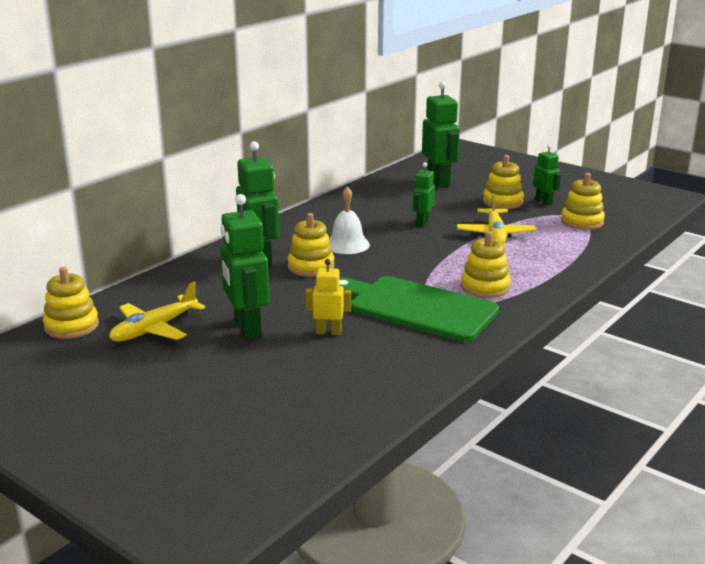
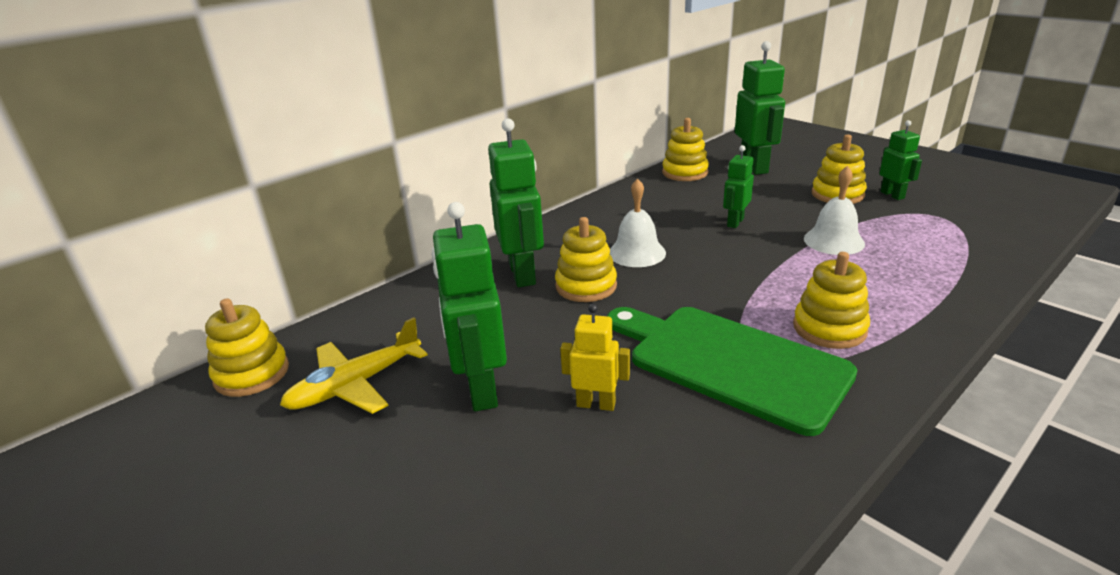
camera: 10 degrees right, 5 degrees up
yellow plane [457,193,536,244] -> white bell [804,166,865,255]
yellow stacking toy [561,173,605,230] -> yellow stacking toy moved to [662,118,709,181]

